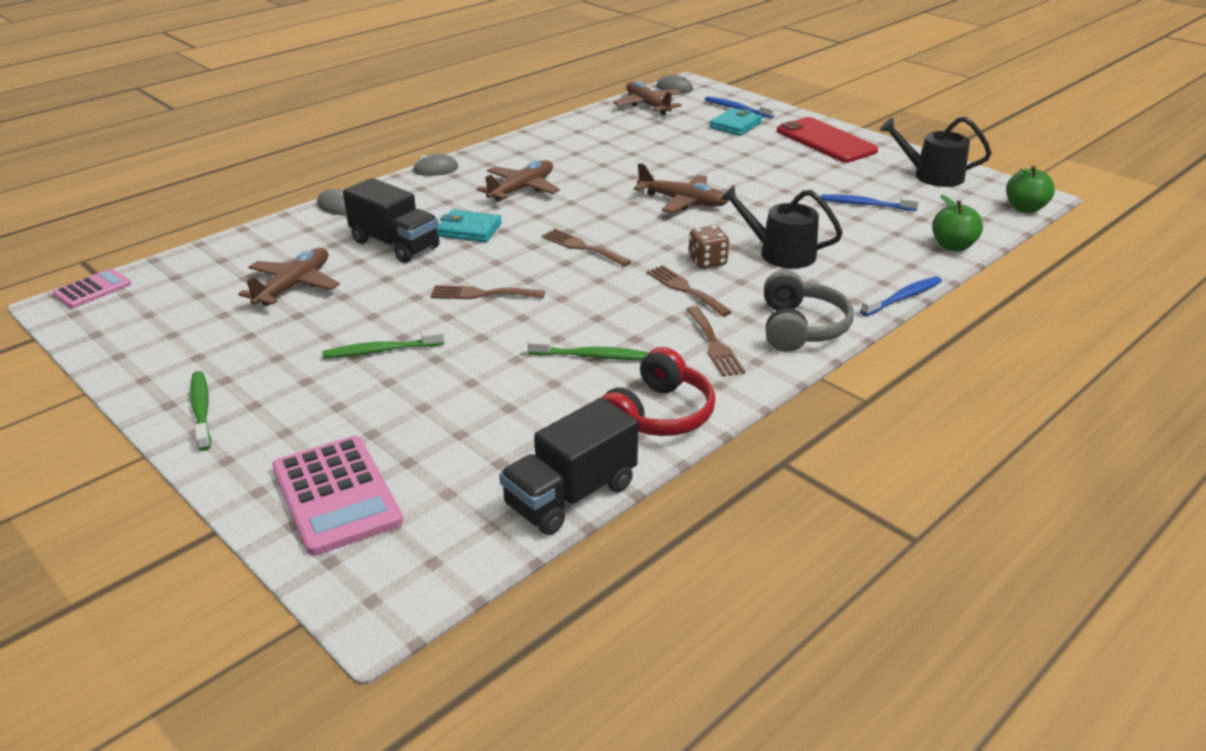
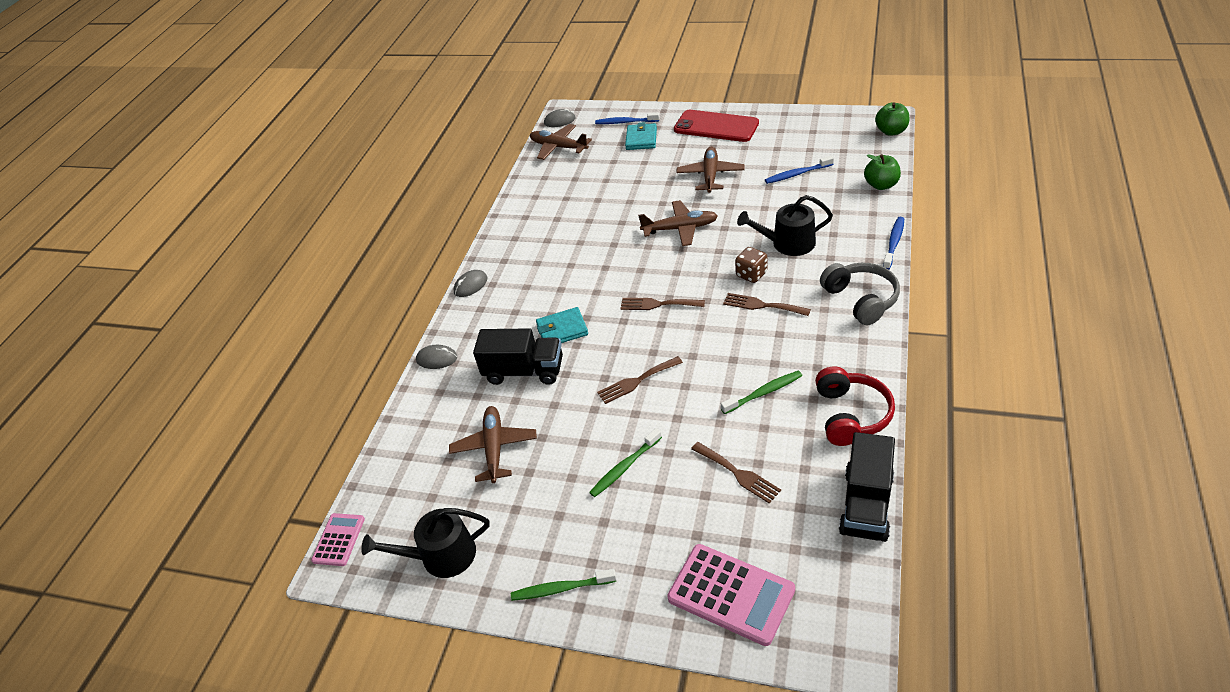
camera: 25 degrees left, 10 degrees up
green toothbrush [190,371,211,451] -> green toothbrush turned 45 degrees counterclockwise [511,569,616,601]
brown plane [477,160,560,202] -> brown plane moved to [676,147,745,193]
brown fork [686,306,745,377] -> brown fork moved to [691,442,781,504]
black watering can [880,117,992,187] -> black watering can moved to [361,508,490,578]

